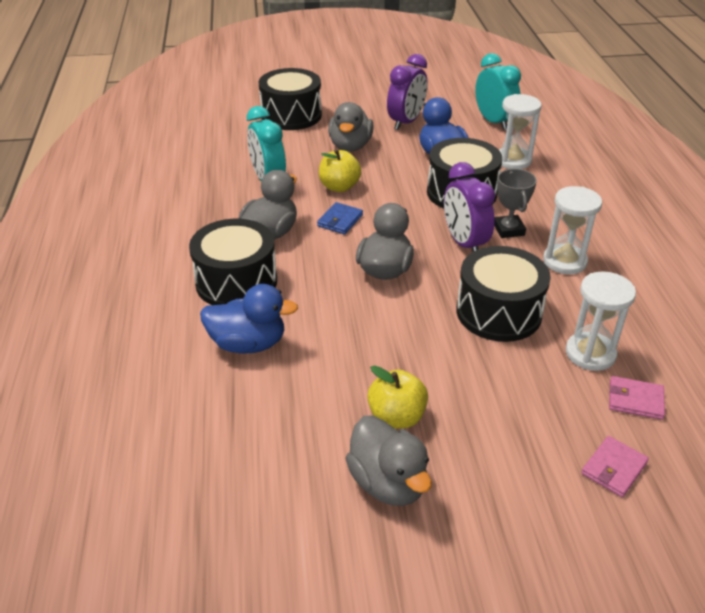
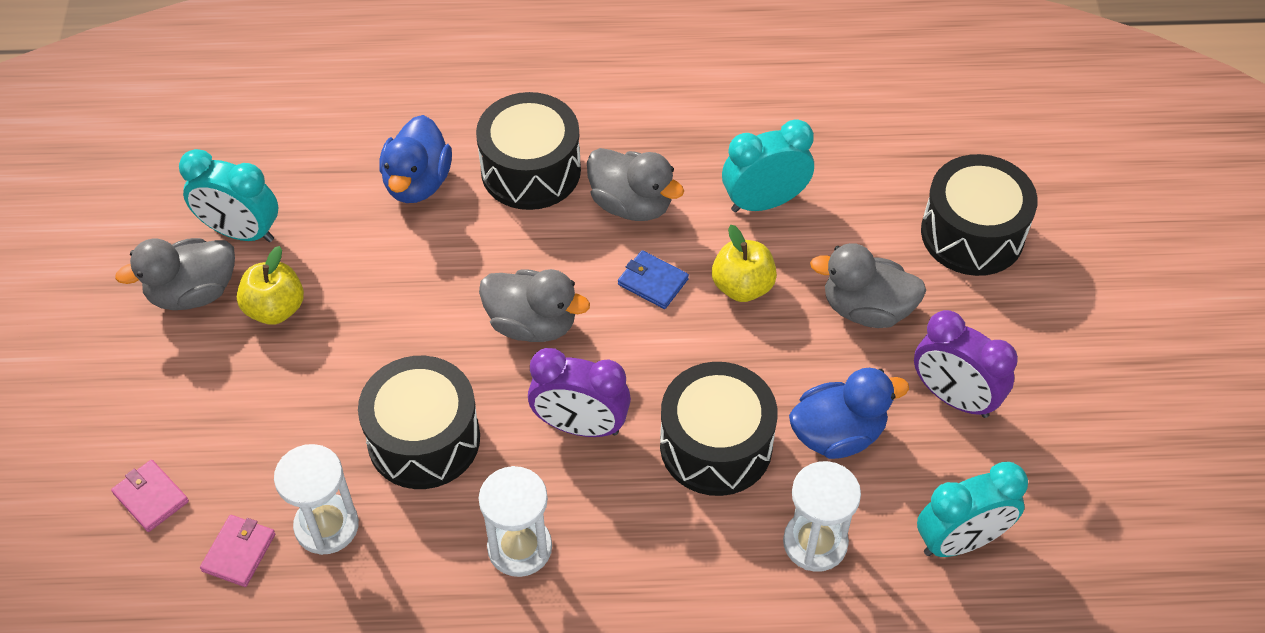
camera: 95 degrees right, 15 degrees up
purple clock [444,162,495,252] -> purple clock turned 150 degrees counterclockwise [528,348,631,437]
grey trophy [494,169,537,238] -> none
none -> turquoise clock [179,149,278,242]

